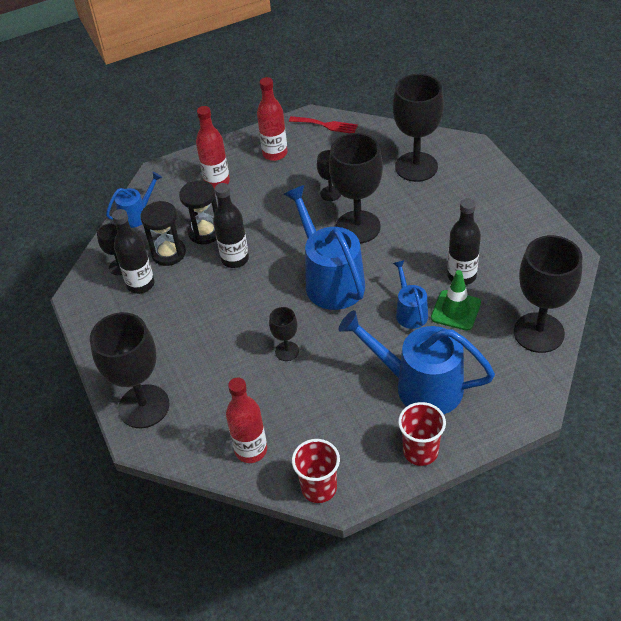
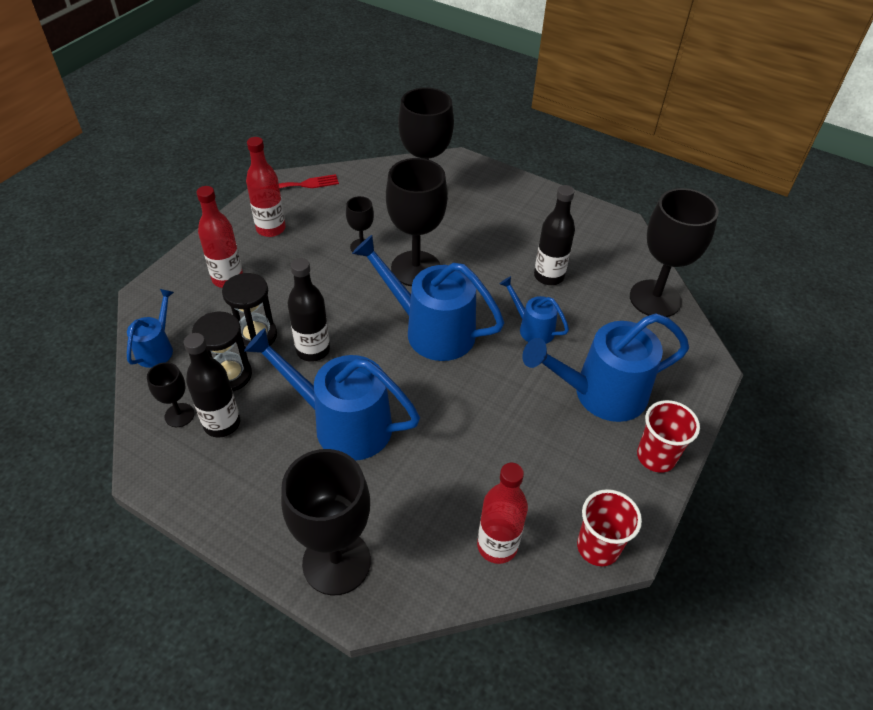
camera: 40 degrees left, 0 degrees up
black goblet [269,307,299,361] -> none
green traffic cone [431,270,481,331] -> none
none -> blue watering can [244,328,420,461]

